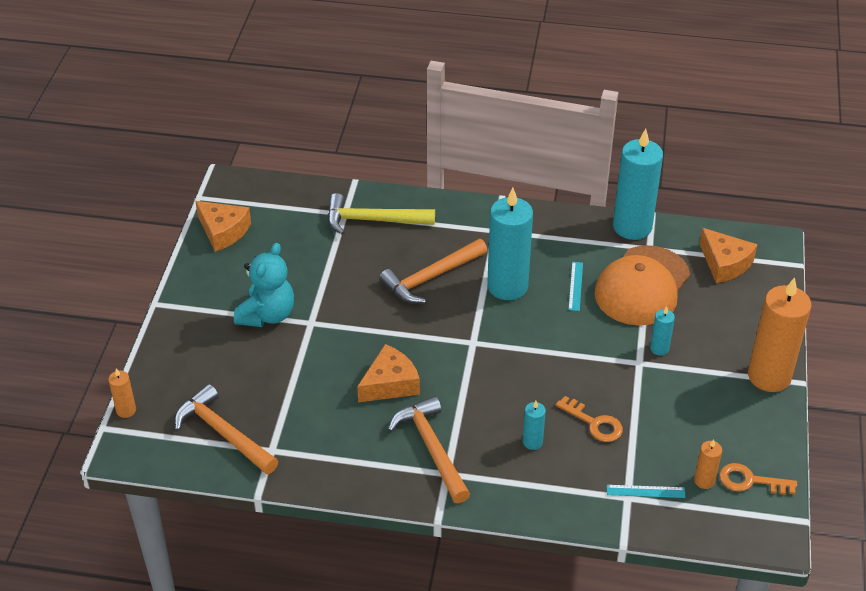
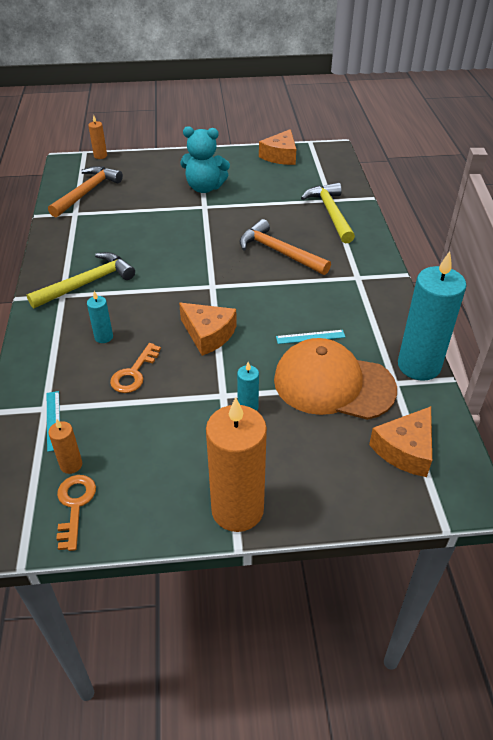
camera: 75 degrees right, 0 degrees up
orange cheese [357,344,420,402] -> orange cheese moved to [179,303,237,356]
orange hammer [388,396,470,503] -> yellow hammer [27,252,135,309]
turquoise candle [487,188,533,300] -> none

